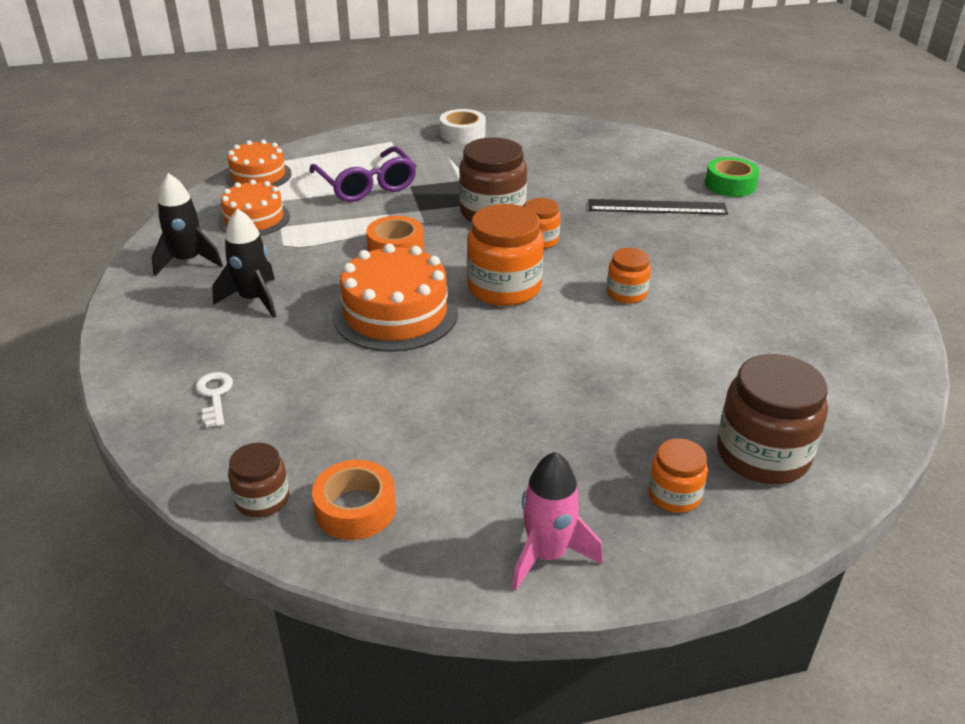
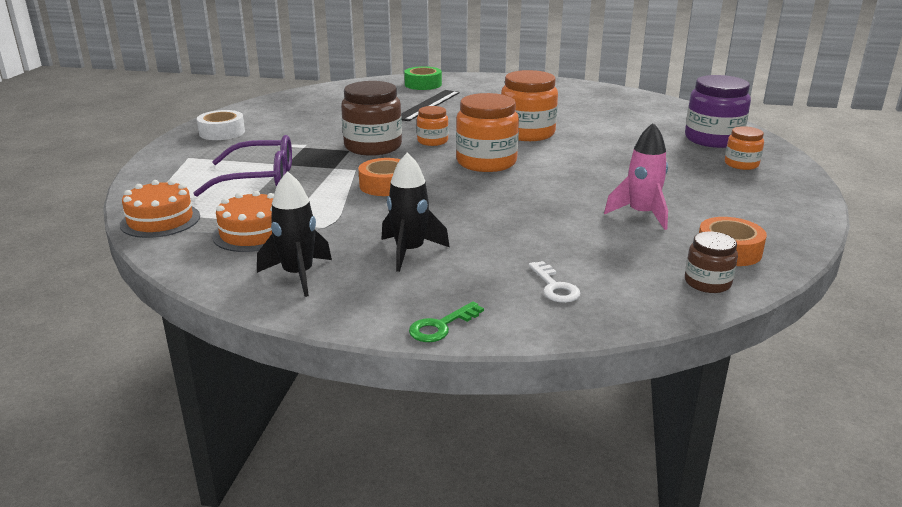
camera: 65 degrees left, 10 degrees down
white key [195,372,233,427] -> white key turned 120 degrees counterclockwise [529,261,581,303]
orange cake [333,244,458,352] -> none
pink rocket [512,452,603,591] -> pink rocket moved to [604,122,668,230]
orange jar [607,248,651,304] -> orange jar [501,70,558,141], size x1.82
brown jar [717,354,828,484] -> purple jar [685,75,751,148]
none -> green key [409,301,484,342]

